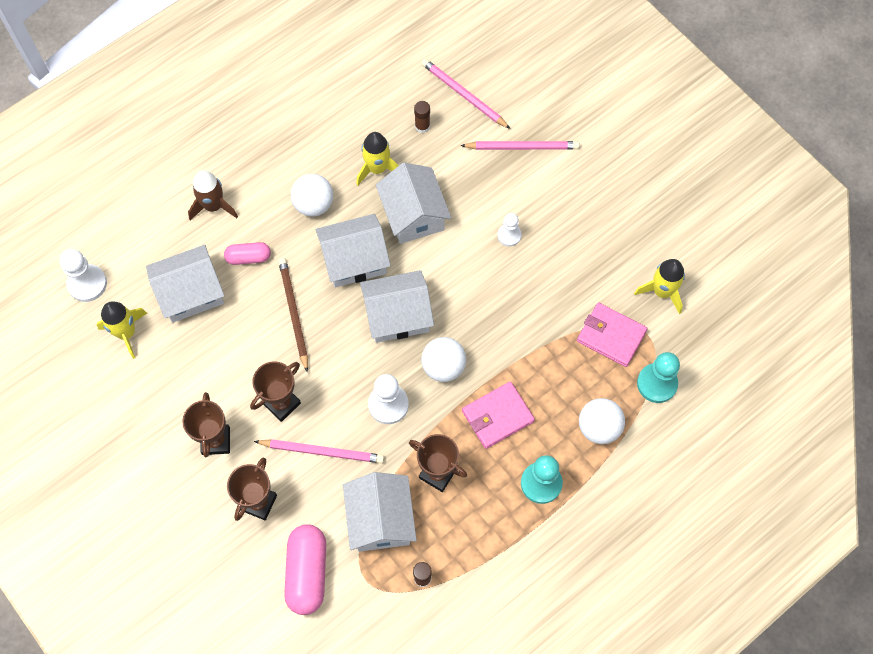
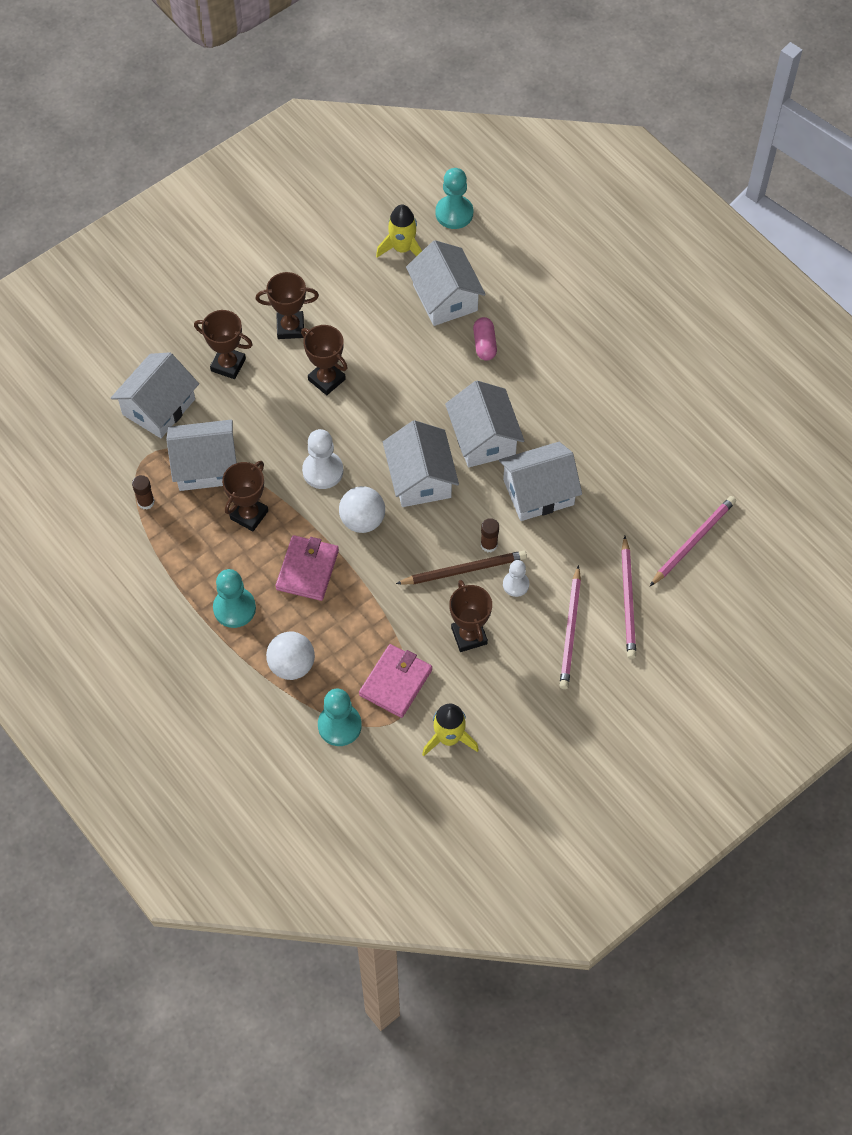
camera: 90 degrees right, 5 degrees down
white pawn [60,249,107,302] -> turquoise pawn [435,168,473,229]
brown rocket [188,170,238,220] -> none
pink pencil [254,439,384,463] -> pink pencil moved to [559,565,581,689]
brown pencil [278,258,308,372] -> brown pencil moved to [396,551,527,584]
pink capsule [284,524,326,615] -> white house [111,352,199,438]
white ball [291,174,333,217] -> none
yellow rocket [356,132,399,186] -> none
brown glue stick [414,101,430,133] -> brown glue stick moved to [481,518,499,552]
pink wallet [462,381,535,449] -> pink wallet turned 45 degrees clockwise [276,535,339,601]
none -> brown trophy [449,580,492,652]

